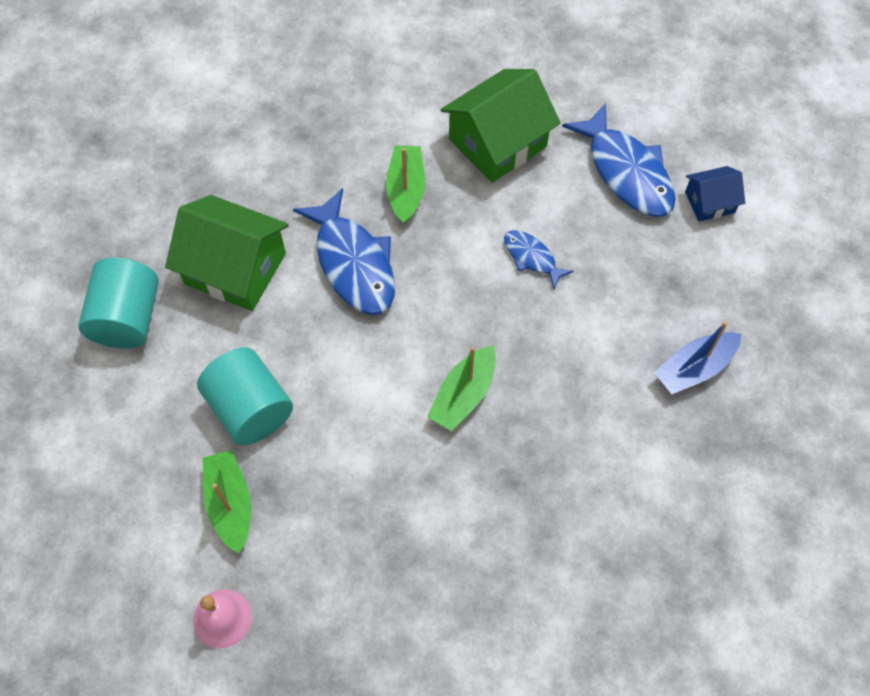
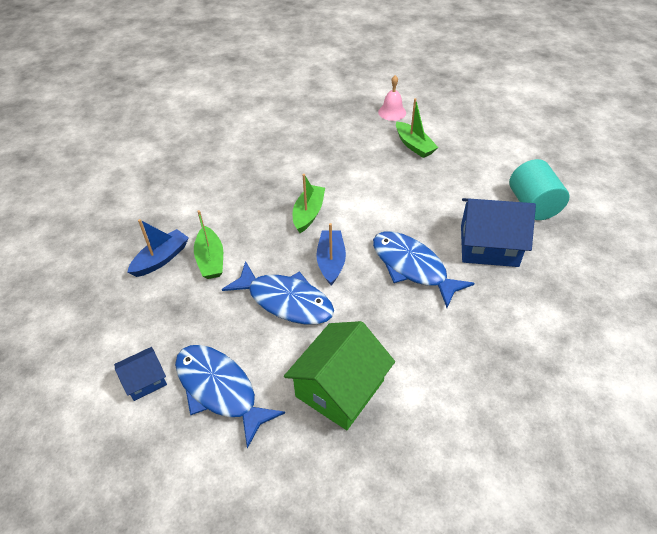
camera: 165 degrees right, 15 degrees down
green house [165,195,289,311] -> blue house [461,198,536,267]
turquoise cylinder [197,347,293,446] -> none
green boat [386,146,425,225] -> green boat moved to [194,210,223,279]
blue fish [504,231,574,289] -> blue fish [222,261,334,325], size x1.93
none -> blue boat [316,223,346,285]

